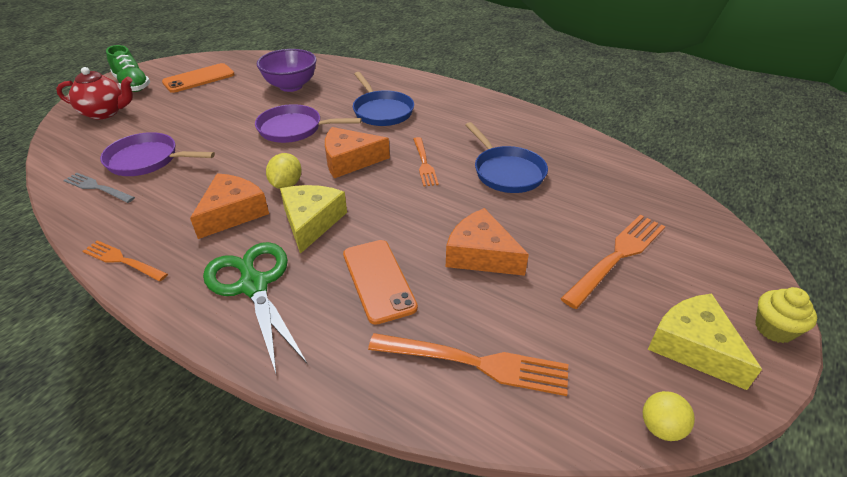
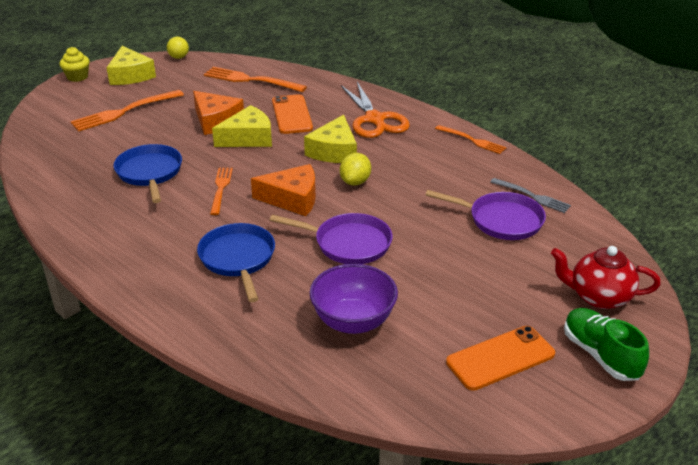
camera: 170 degrees left, 5 degrees down
orange cheese [190,173,269,239] -> none
green scissors [203,242,307,376] -> orange scissors [341,82,410,138]
none -> yellow cheese [212,105,272,147]

